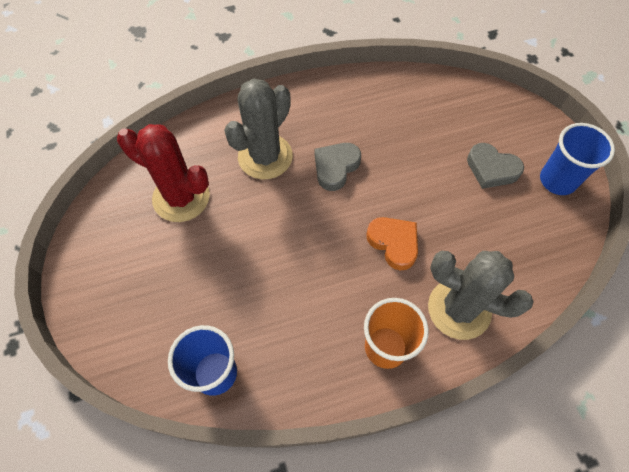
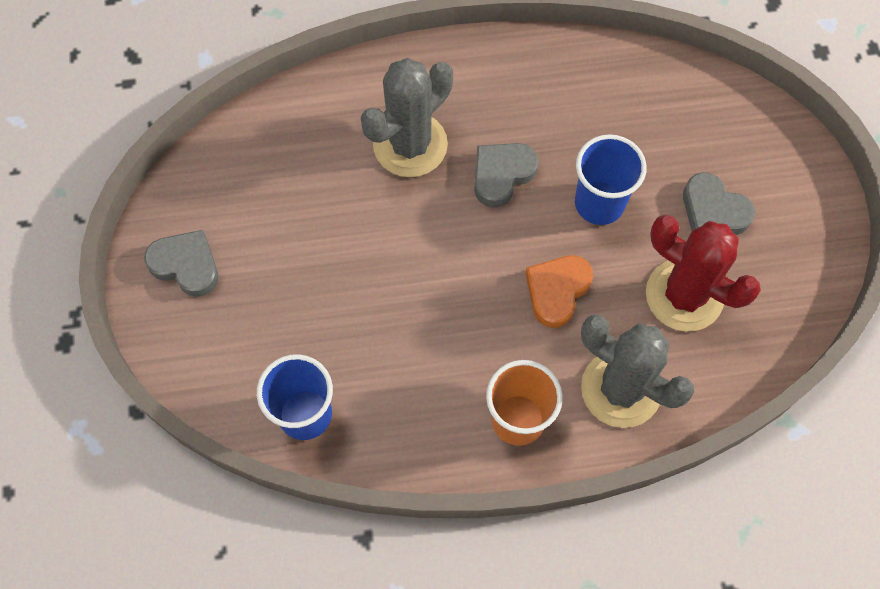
camera: 10 degrees right, 5 degrees up
red cactus [117,124,210,222] -> red cactus moved to [646,215,761,332]
orange heart [366,217,418,270] -> orange heart turned 120 degrees counterclockwise [525,255,593,328]
blue cup [540,123,615,195] -> blue cup moved to [575,134,647,225]
none -> grey heart [144,230,218,297]

